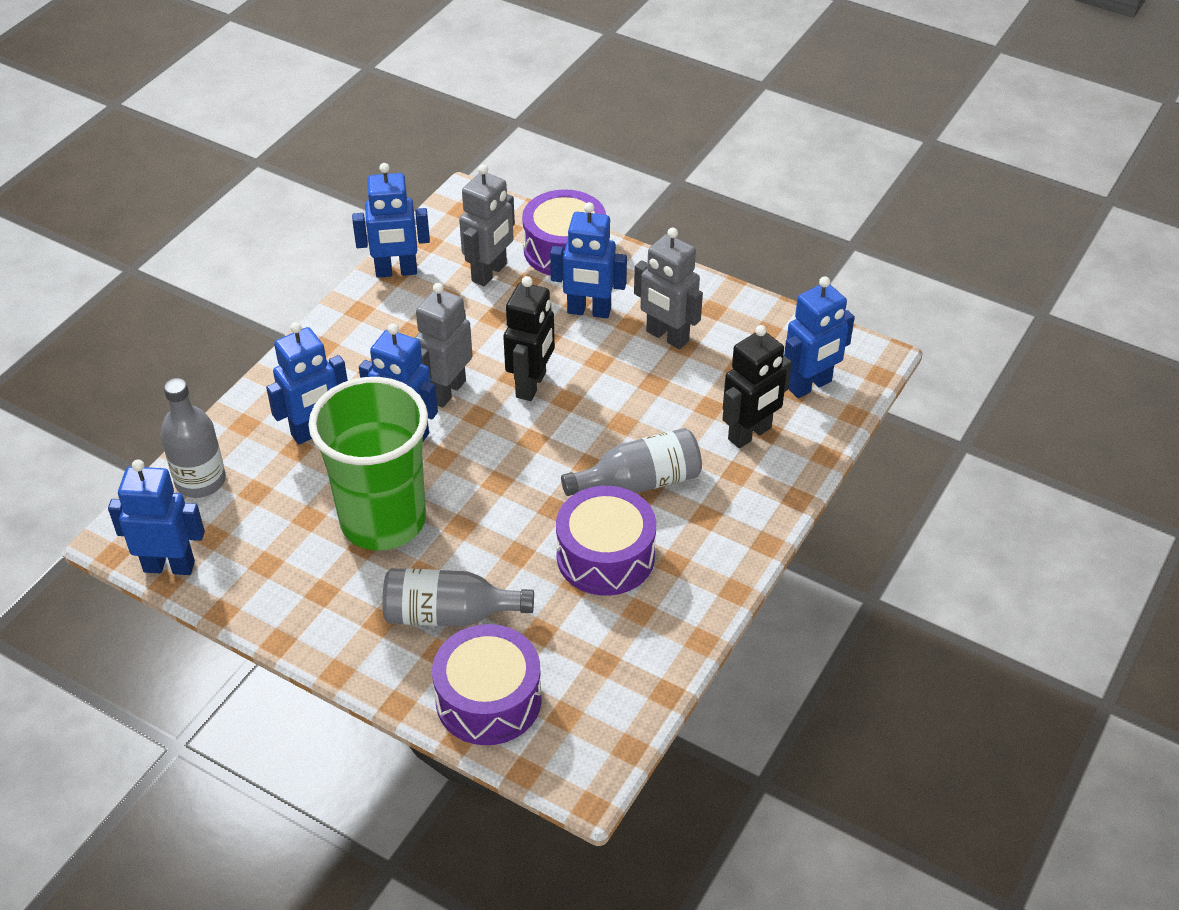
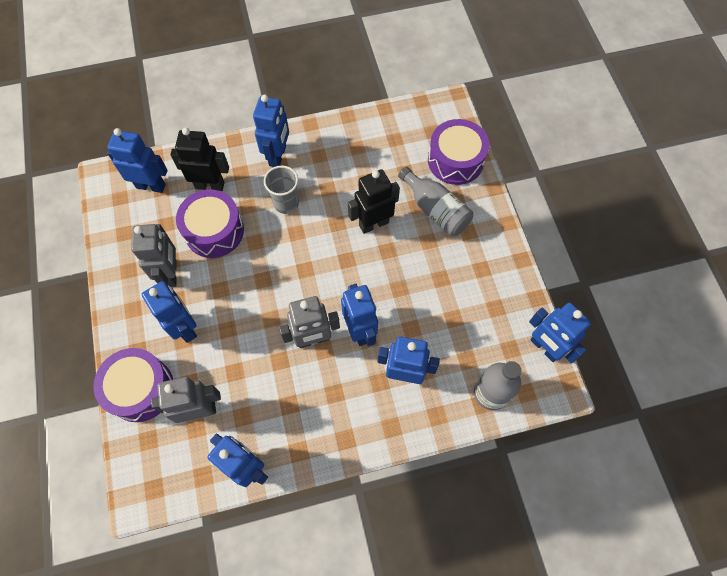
camera: 135 degrees left, 20 degrees up
green cup [309,377,428,550] -> none
black robot [503,276,555,401] -> black robot moved to [348,169,400,234]
purple drum [556,486,656,596] -> purple drum moved to [176,190,244,258]
grey bottle [561,428,702,496] -> grey cup [264,166,299,214]
none -> blue robot [253,95,289,167]

